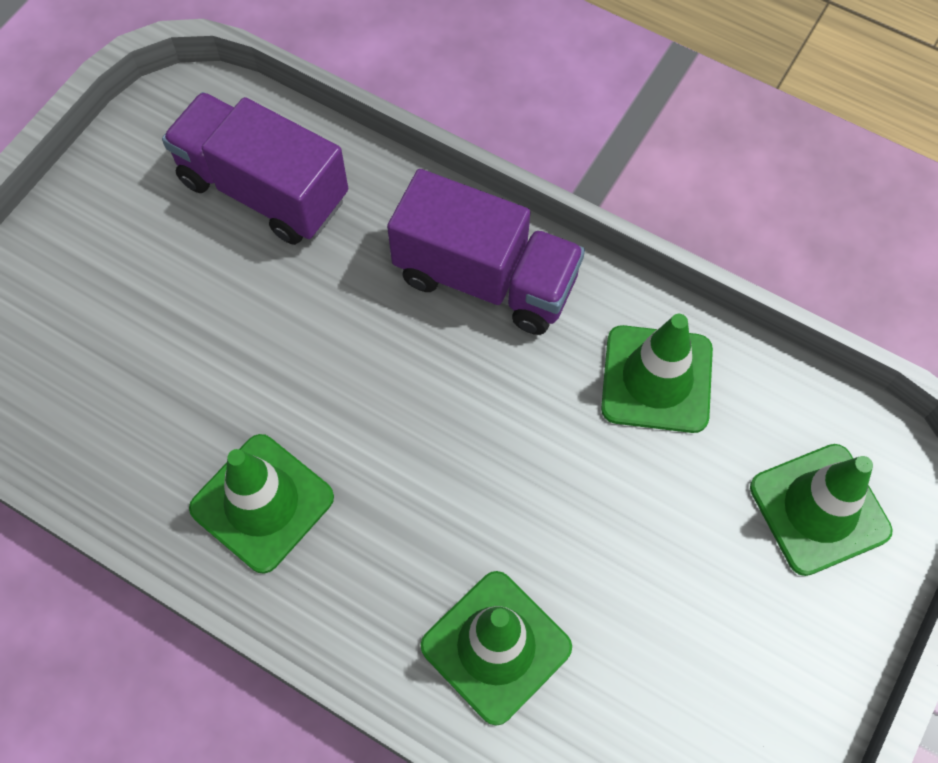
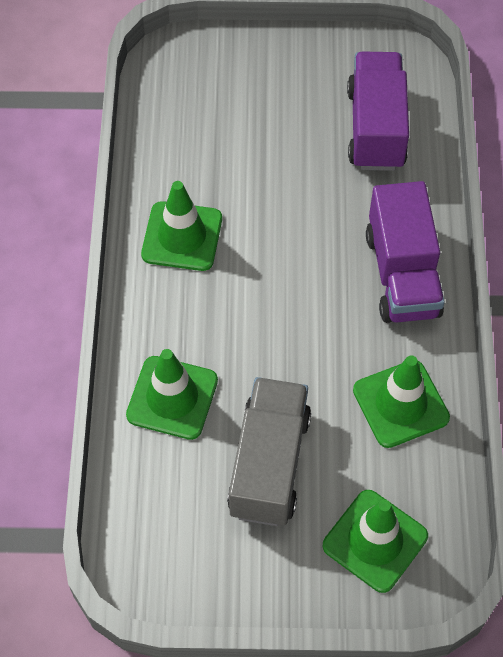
camera: 60 degrees right, 5 degrees down
none -> grey truck [227,377,311,526]

